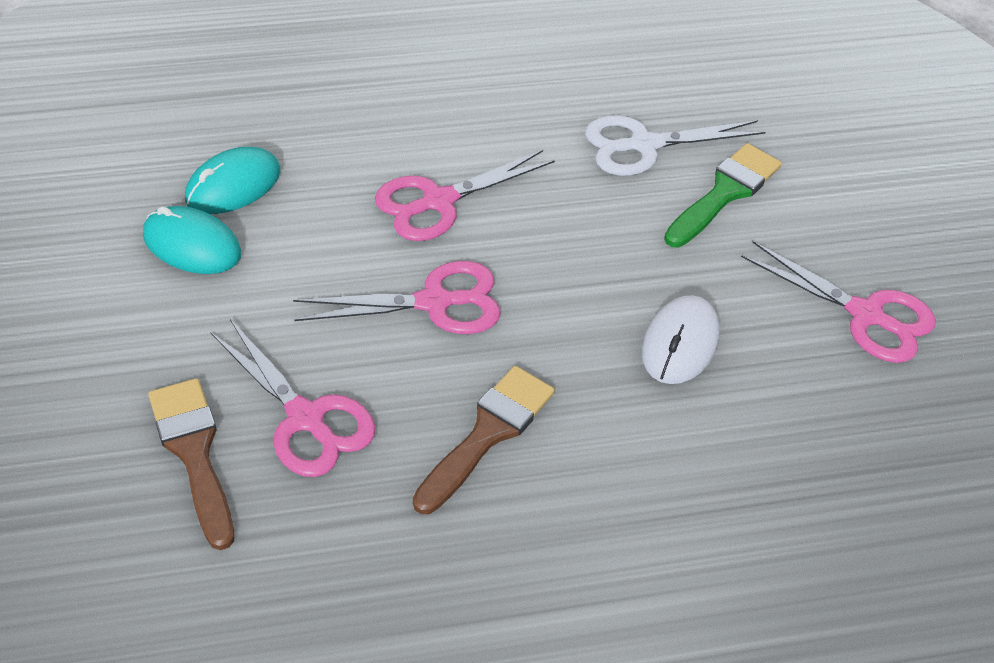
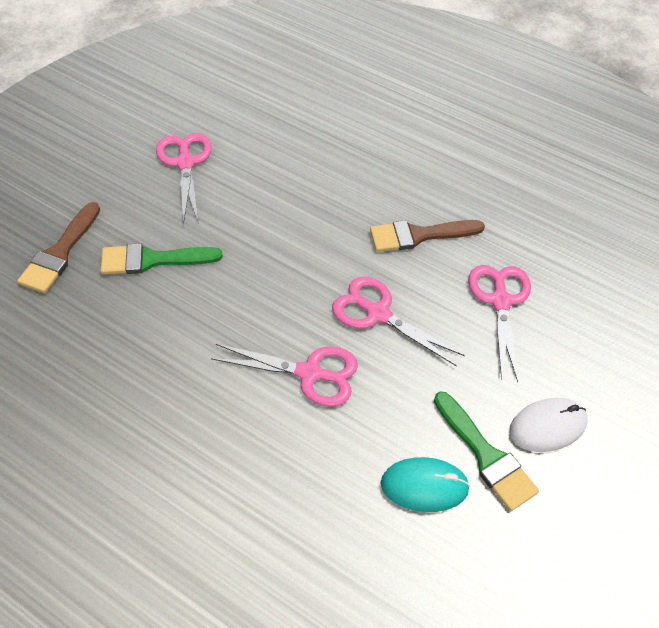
camera: 135 degrees left, 5 degrees up
turquoise mouse [143,206,241,274] -> green brush [434,391,539,511]
brown brush [148,378,234,550] -> brown brush moved to [17,202,100,293]
white scissors [585,116,765,176] -> none
white mouse [642,295,720,384] -> white mouse moved to [509,398,588,452]

